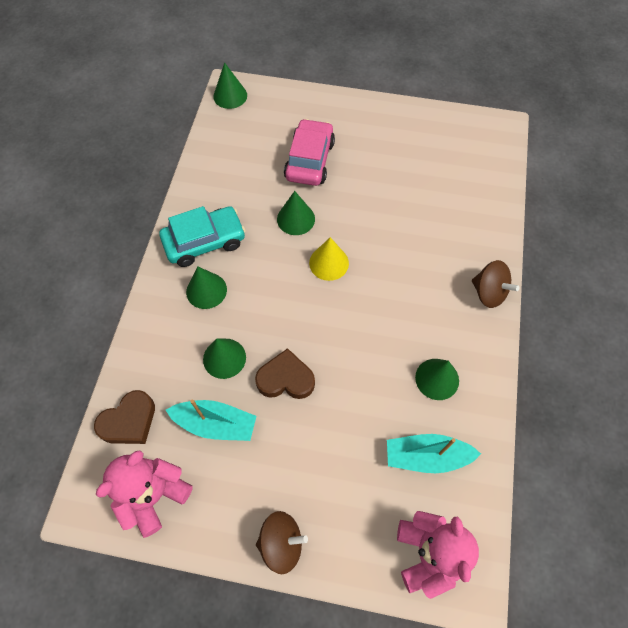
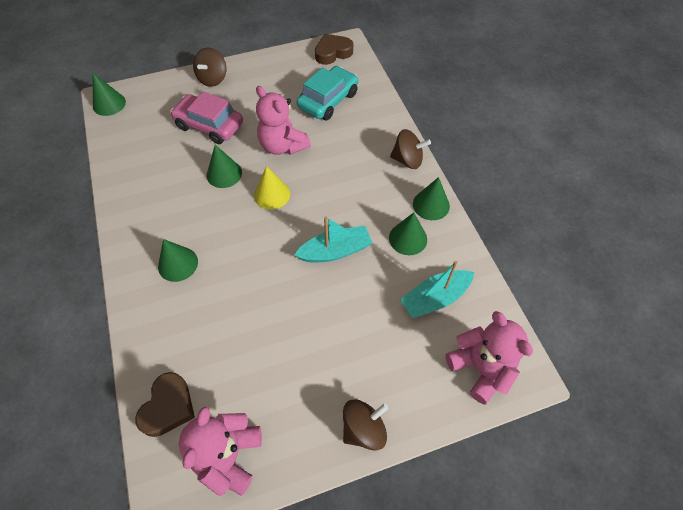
camera: 30 degrees left, 5 degrees down
turquoise car [159,206,246,267] -> turquoise car moved to [297,66,358,120]
turquoise boat [166,400,257,441] -> turquoise boat moved to [294,216,372,263]
green cone [203,338,246,379] -> green cone moved to [413,177,450,220]
brown heart [255,348,315,399] -> brown heart moved to [315,34,353,65]
pink car [284,119,335,186] -> pink car turned 45 degrees counterclockwise [170,91,243,144]
none -> brown spinning top [193,48,226,87]
none -> pink teddy bear [256,86,311,155]

